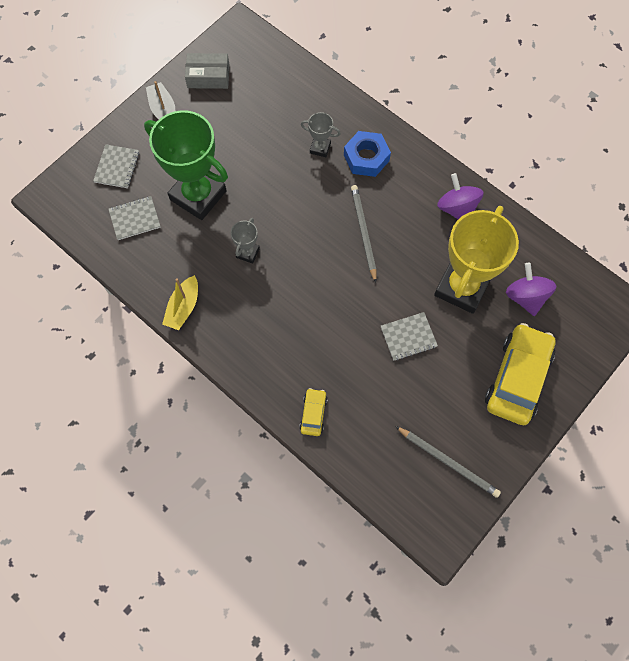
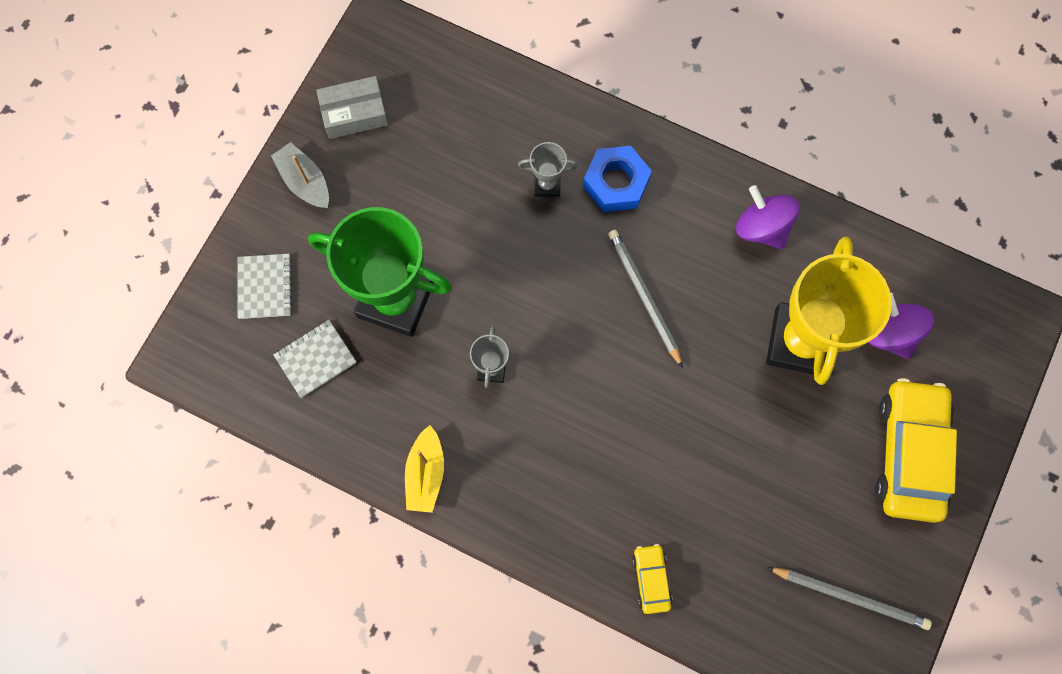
camera: 15 degrees left, 5 degrees up
grey notebook [381,312,438,361] -> none

